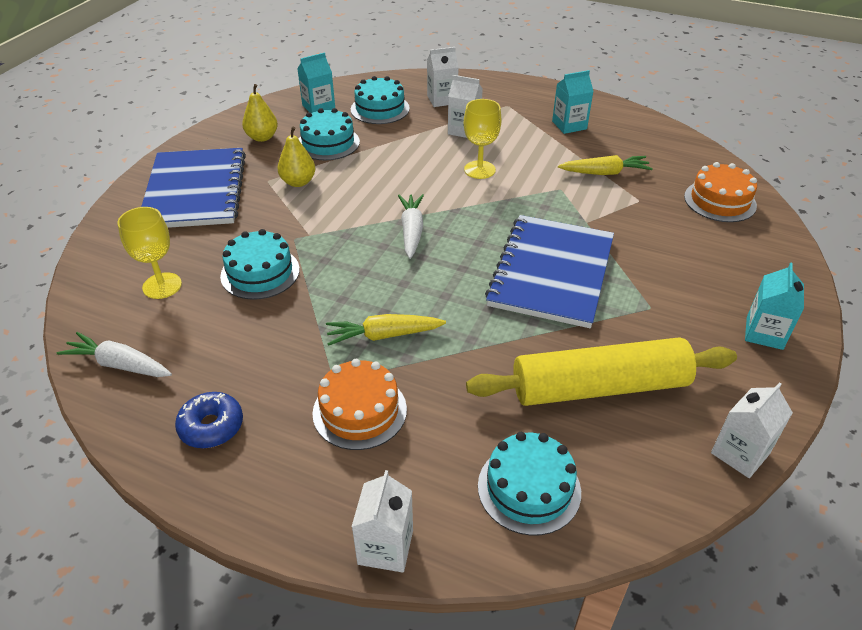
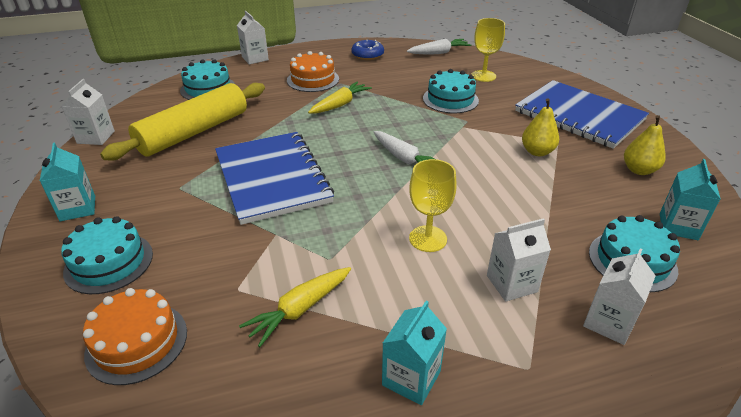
camera: 140 degrees right, 5 degrees down
turquoise cake [299,108,360,160] -> turquoise cake moved to [61,216,153,294]

